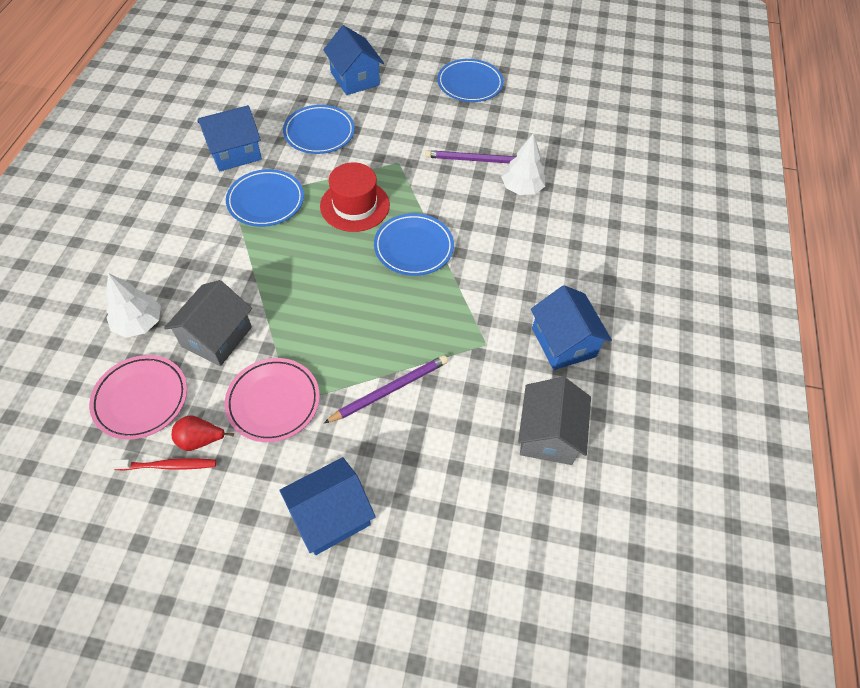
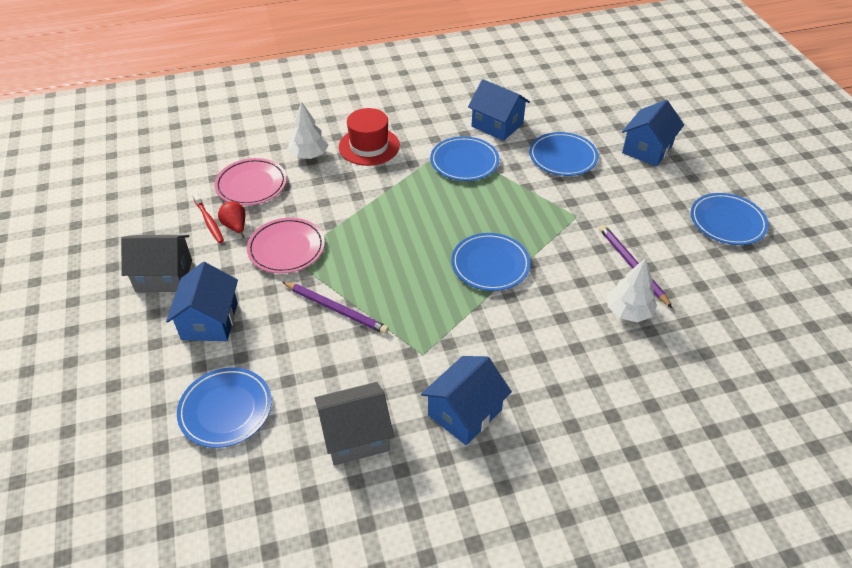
camera: 65 degrees right, 10 degrees down
grey house [164,280,252,366] -> grey house moved to [121,235,192,292]
blue house [279,457,376,555] -> blue house turned 60 degrees clockwise [166,262,238,341]
red hat [320,162,390,232] -> red hat moved to [339,108,400,166]
none -> blue plate [177,368,272,448]

